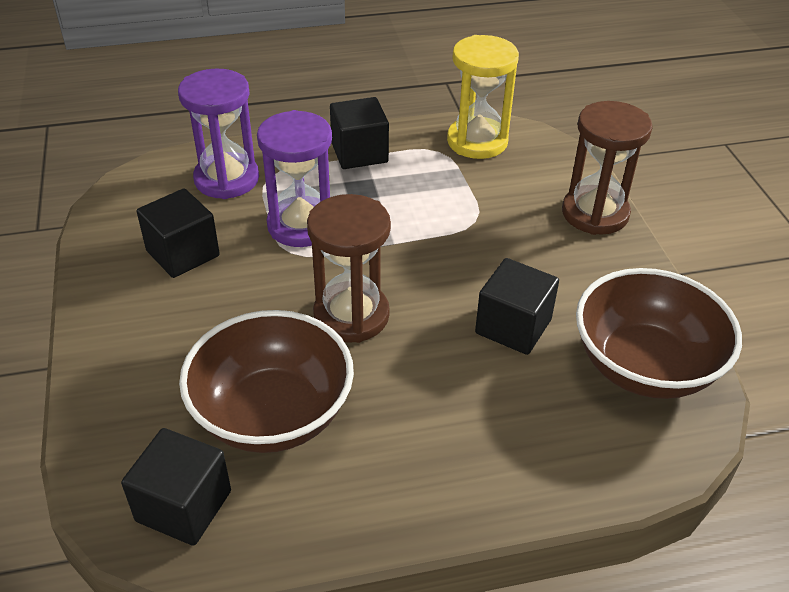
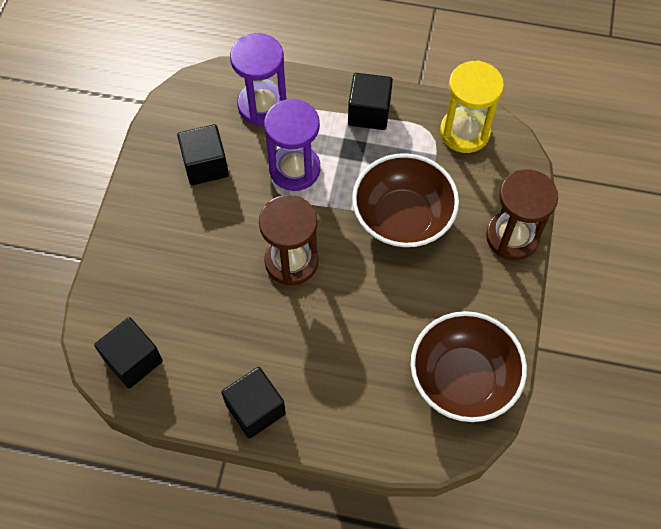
camera: 25 degrees right, 20 degrees up
brown bowl [179,310,354,453] -> brown bowl moved to [352,153,459,249]
black cube [475,258,559,355] -> black cube moved to [221,367,286,438]

